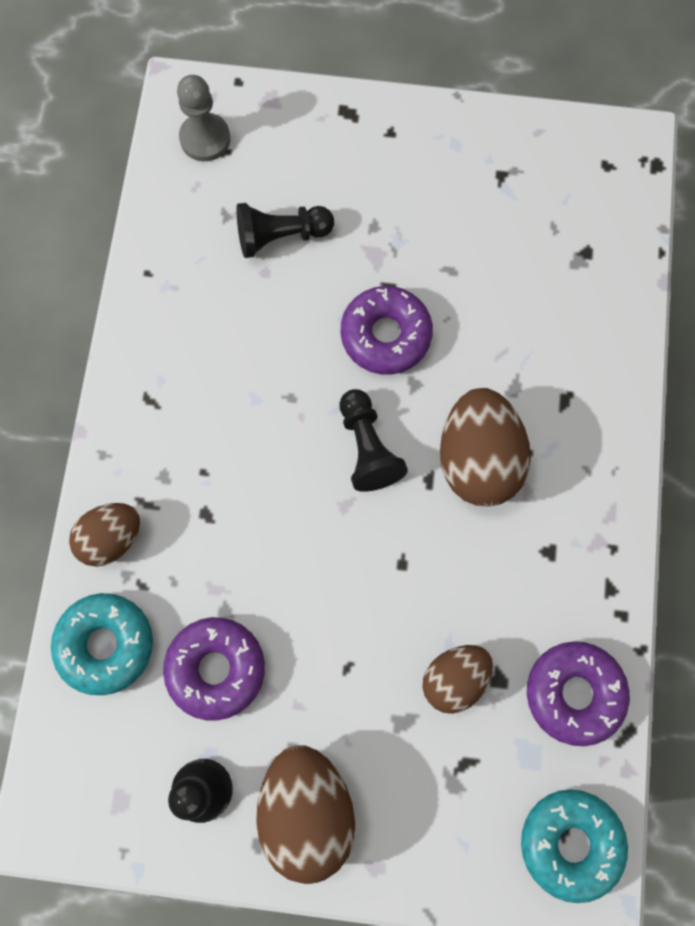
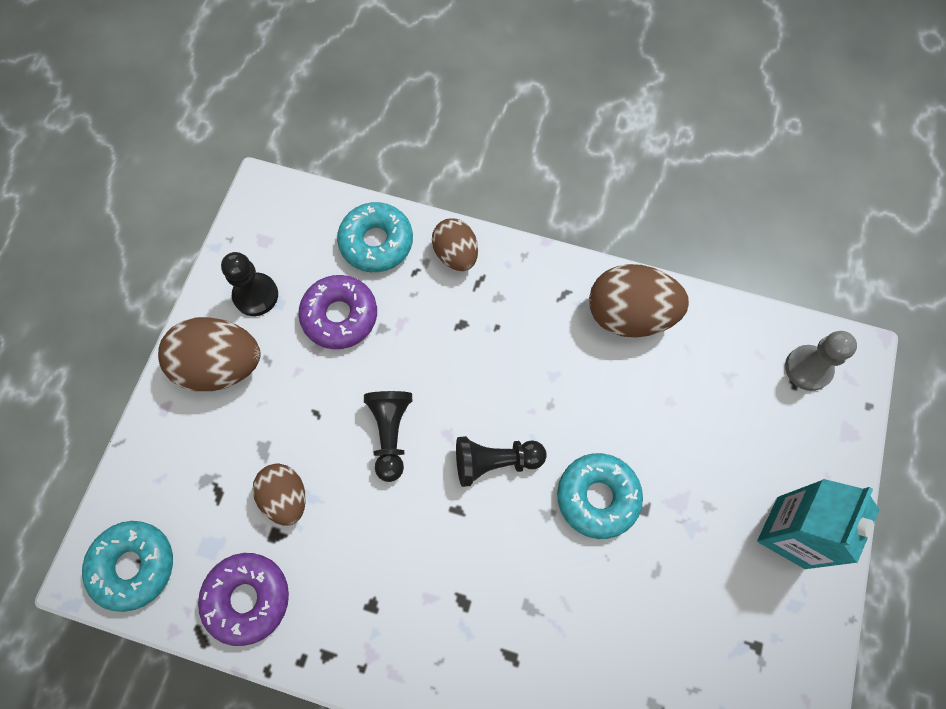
camera: 100 degrees right, 5 degrees down
black pawn [236,203,334,258] -> black pawn moved to [364,391,412,482]
purple donut [341,286,433,375] -> turquoise donut [557,453,643,539]
brown egg [440,388,531,507] -> brown egg moved to [589,264,689,337]
none -> turquoise carton [757,479,879,569]

